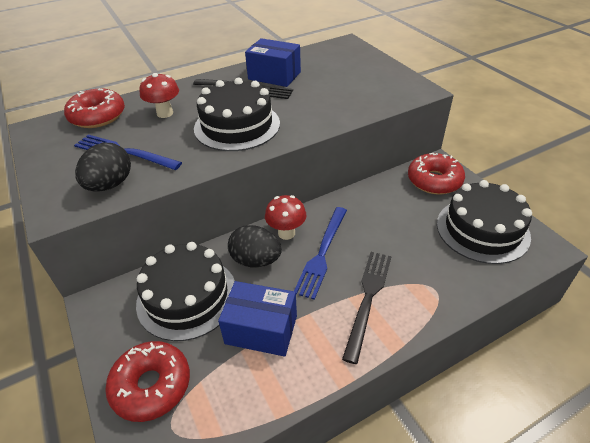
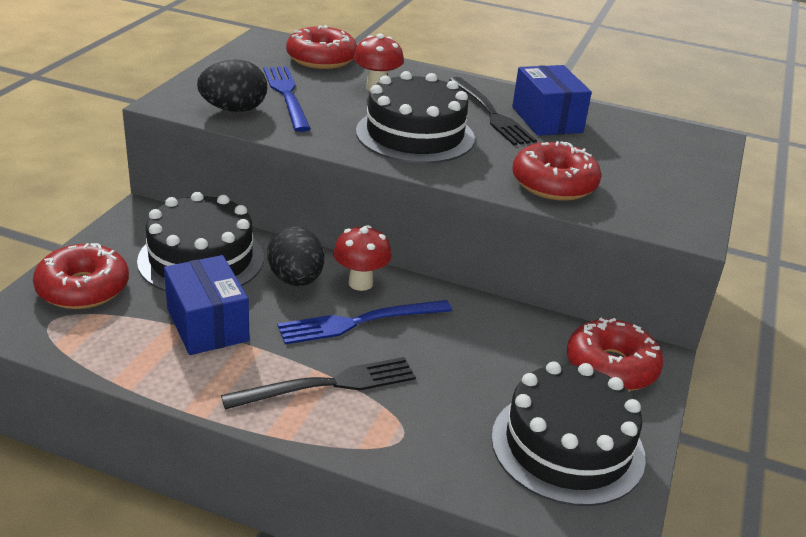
camera: 45 degrees right, 10 degrees down
none -> red donut [512,141,601,201]

